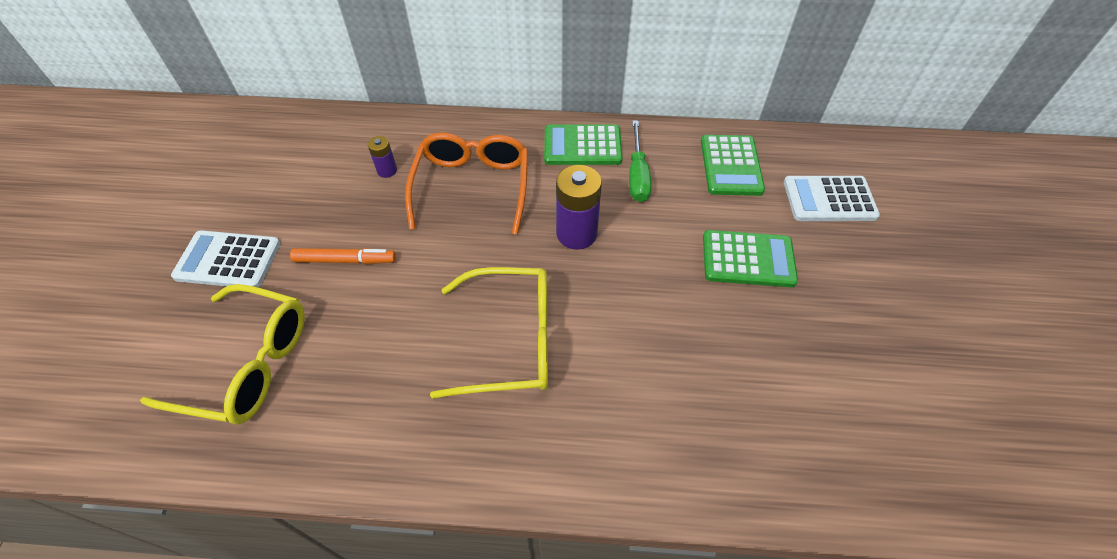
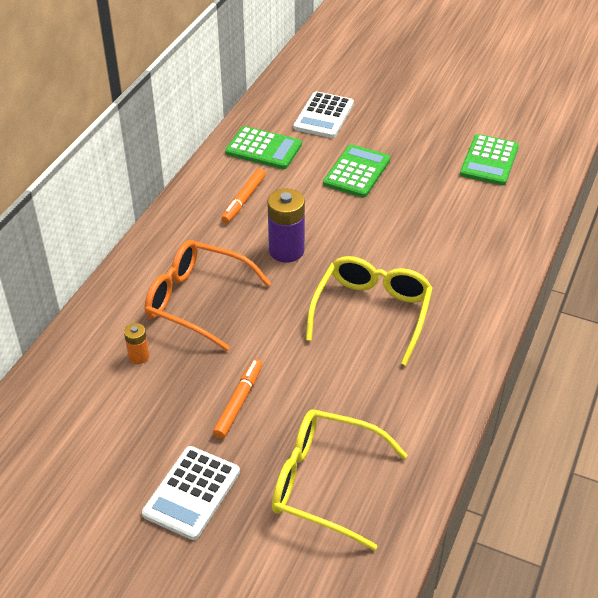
camera: 70 degrees left, 10 degrees down
yellow glasses [140,284,305,425] -> yellow glasses turned 105 degrees counterclockwise [272,410,408,551]
purple battery [368,136,397,178] -> orange battery [124,323,149,364]
green calculator [544,125,623,165] -> green calculator moved to [460,134,519,185]
green screwdriver [629,121,652,202] -> orange marker [221,168,266,223]

